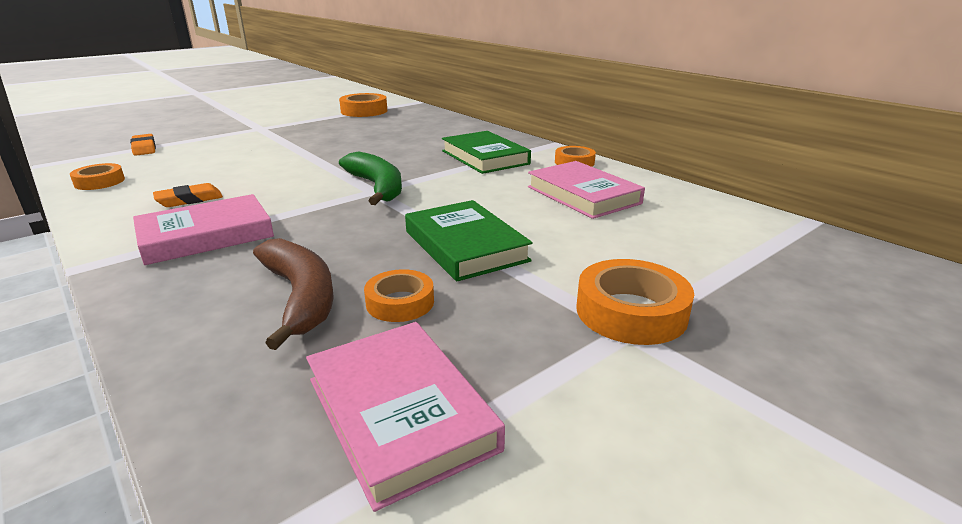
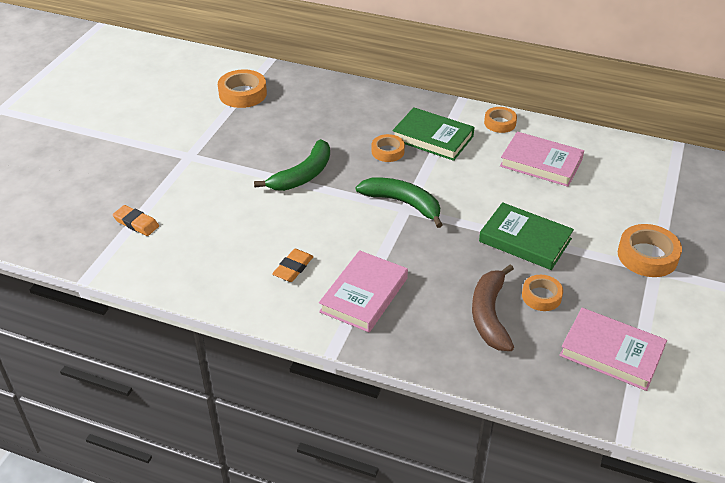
camera: 30 degrees left, 15 degrees up
orange tape [70,163,125,190] -> orange tape moved to [372,134,405,162]
brown banana [253,238,334,350] -> brown banana turned 120 degrees counterclockwise [472,264,514,351]
none -> green banana [254,139,330,191]

